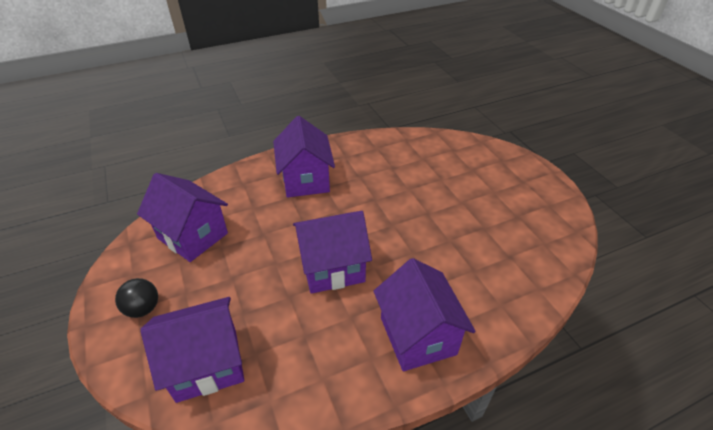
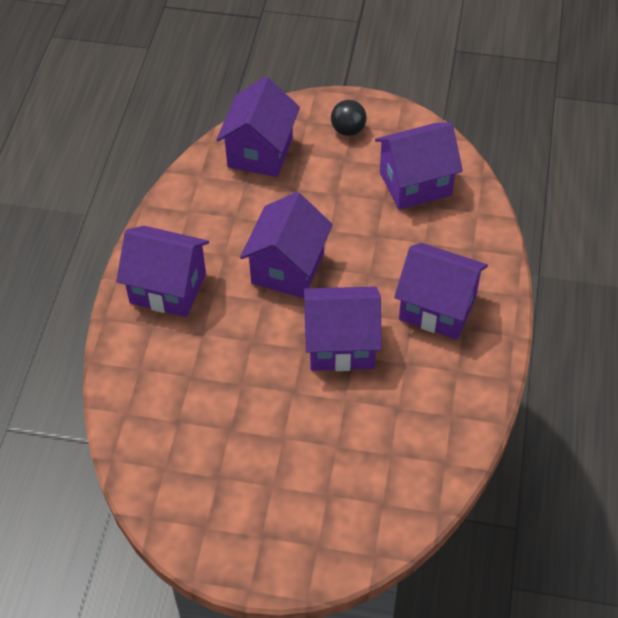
camera: 125 degrees right, 10 degrees up
none -> purple house [304,286,382,371]

